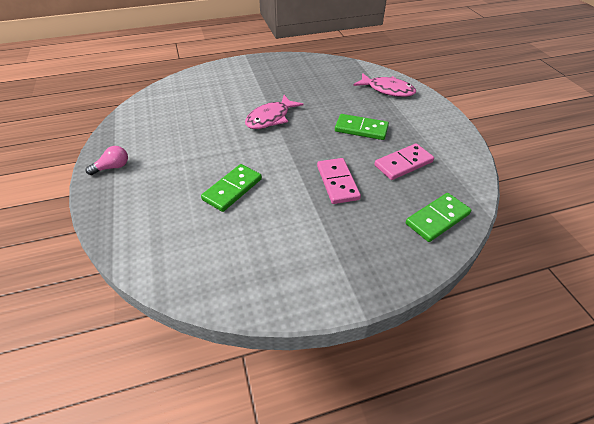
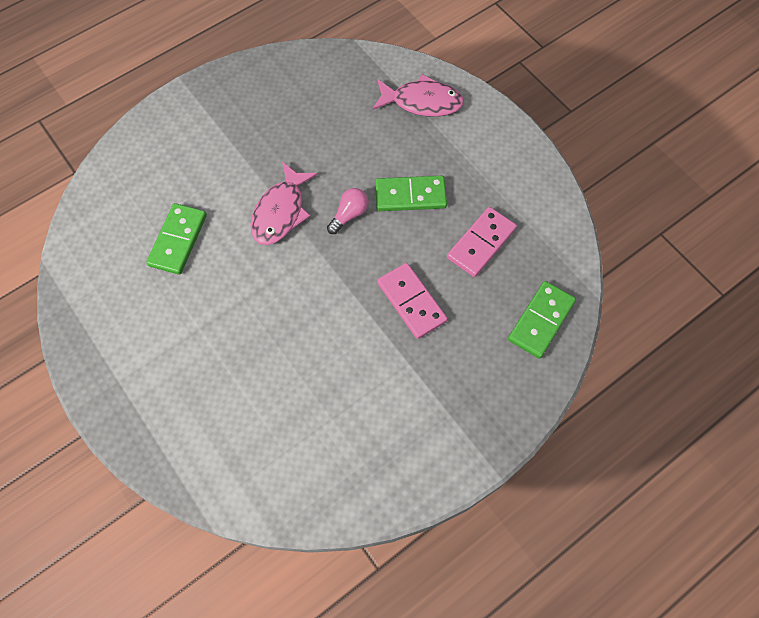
camera: 20 degrees left, 20 degrees up
pink light bulb [86,146,128,175] -> pink light bulb moved to [327,188,369,234]
green domino [201,164,262,212] -> green domino moved to [146,203,207,275]

